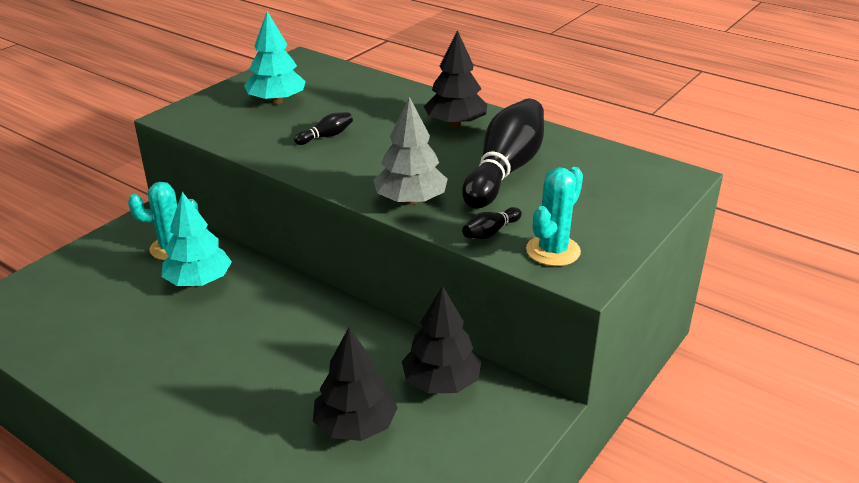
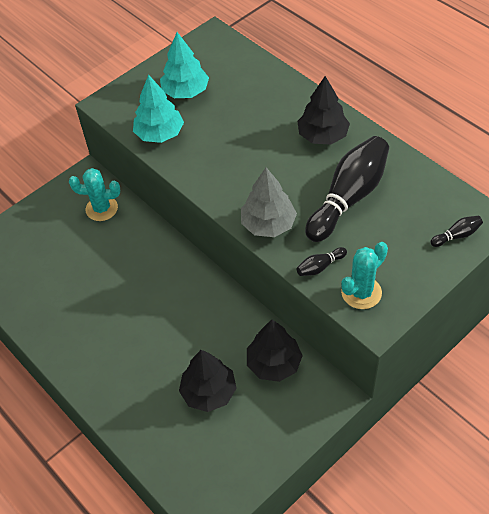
camera: 15 degrees right, 20 degrees up
turquoise tree [162,192,232,286] -> turquoise tree moved to [133,75,184,143]
black bowling pin [294,112,353,145] -> black bowling pin moved to [430,216,483,247]

